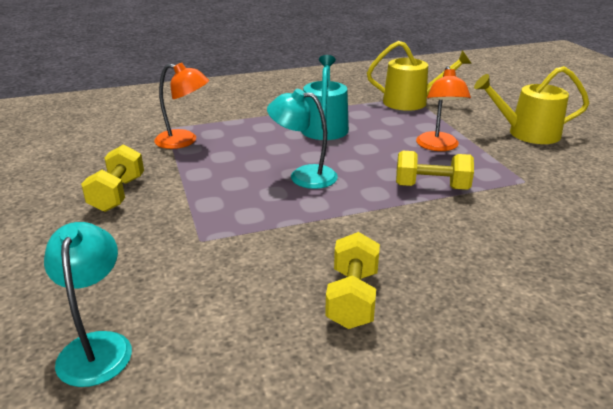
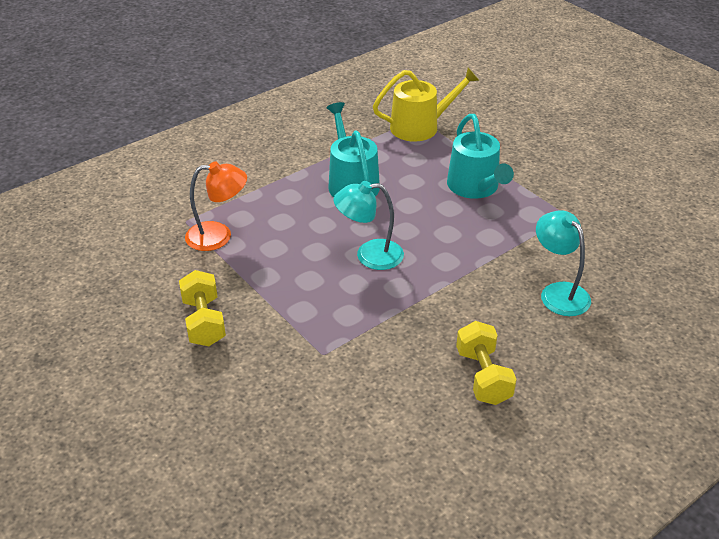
camera: 20 degrees left, 10 degrees up
turquoise lamp [44,222,132,387] -> turquoise lamp moved to [536,210,591,316]
yellow dumbbell [396,151,474,190] -> none
orange lamp [416,66,471,151] -> turquoise watering can [447,114,514,199]
yellow watering can [474,66,589,144] -> none

